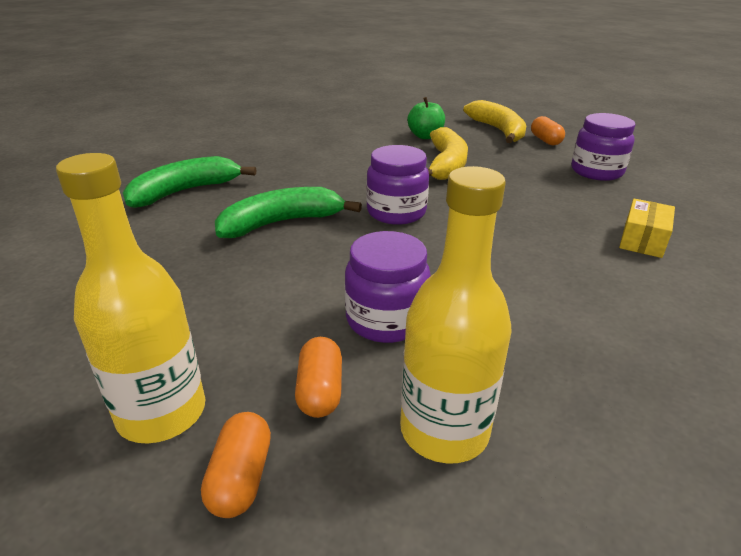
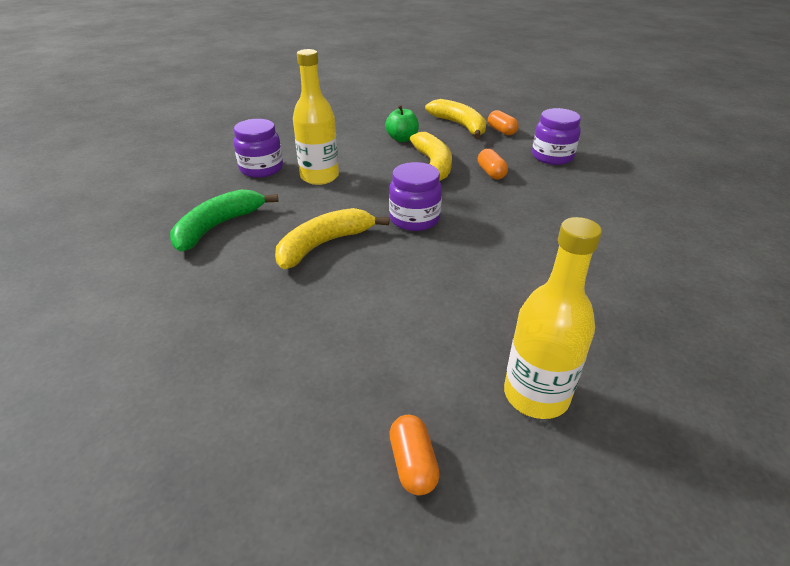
camera: 15 degrees left, 5 degrees up
yellow bottle [56,153,205,443] -> yellow bottle moved to [293,49,339,185]
green banana [215,187,362,238] -> yellow banana [275,208,389,269]
orange capsule [295,337,342,418] -> orange capsule moved to [478,149,508,179]
purple jar [345,231,431,343] -> purple jar moved to [233,119,283,178]
yellow box [619,199,675,258] -> none

